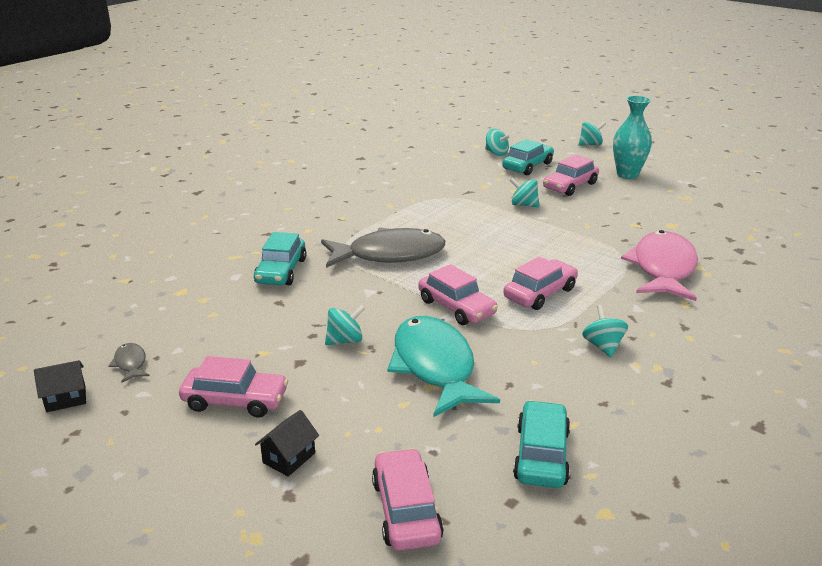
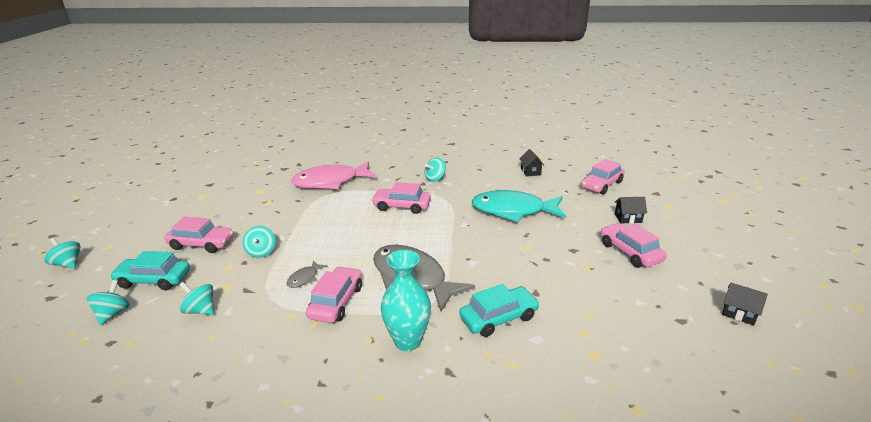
camera: 125 degrees left, 0 degrees up
grey fish [108,343,150,383] -> grey fish moved to [287,260,328,288]
turquoise spinning top [325,305,366,345] -> turquoise spinning top moved to [180,282,214,315]
turquoise fish [387,316,500,417] -> turquoise fish turned 60 degrees clockwise [471,190,567,222]
pink car [418,264,498,325] -> pink car moved to [306,266,362,323]
turquoise car [513,400,570,488] -> black house [519,149,545,176]
turquoise vase [613,96,652,179] -> turquoise vase moved to [381,250,431,351]

